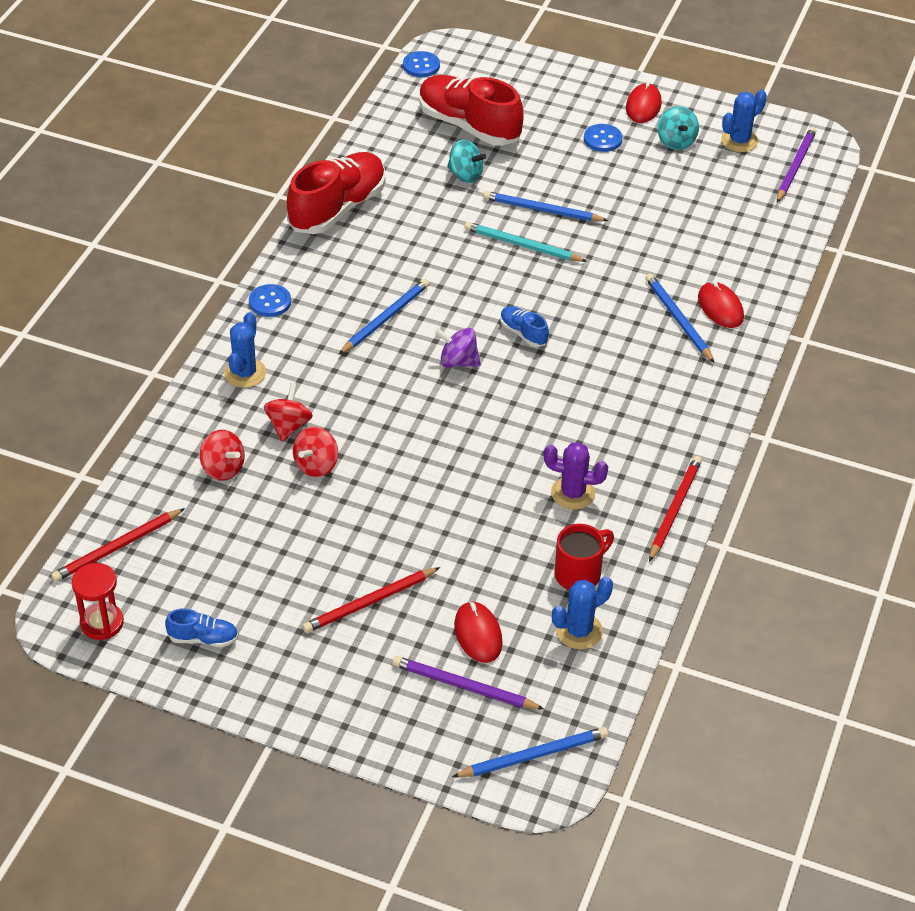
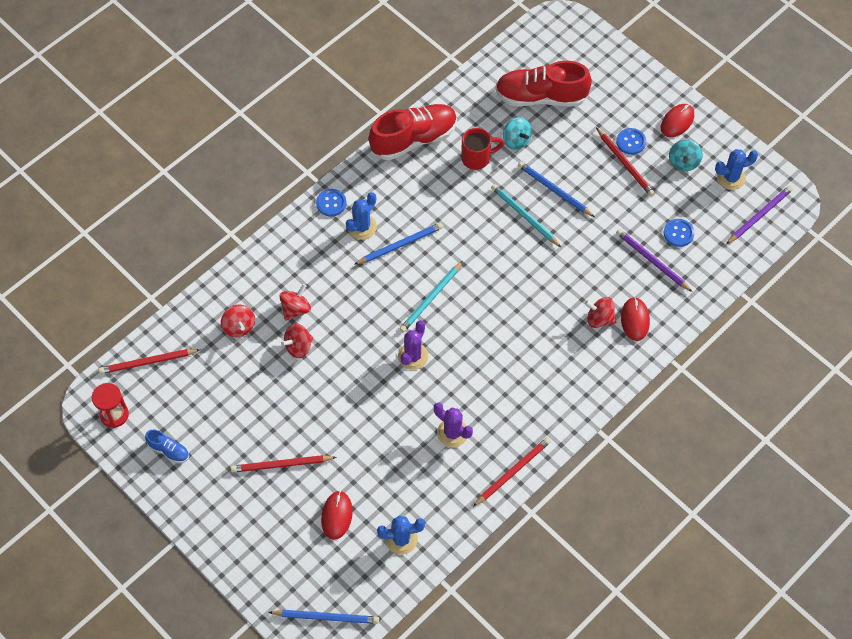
camera: 25 degrees right, 15 degrees up
blue cactus [224,312,266,388] -> blue cactus moved to [346,192,377,239]
purple pencil [392,656,544,709] -> purple pencil moved to [616,229,692,292]
blue button [403,51,440,77] -> blue button moved to [663,219,695,247]
red shoe [420,75,523,146] -> red shoe turned 60 degrees counterclockwise [495,61,592,107]
purple spinning top [435,328,481,368] -> turquoise pencil [400,261,463,332]
blue shoe [500,306,549,347] -> none
red mug [554,524,614,590] -> red mug moved to [461,128,504,170]
blue pencil [645,274,715,363] -> red spinning top [585,297,616,328]
none -> purple cactus [398,320,428,370]
none -> red pencil [596,127,655,197]

